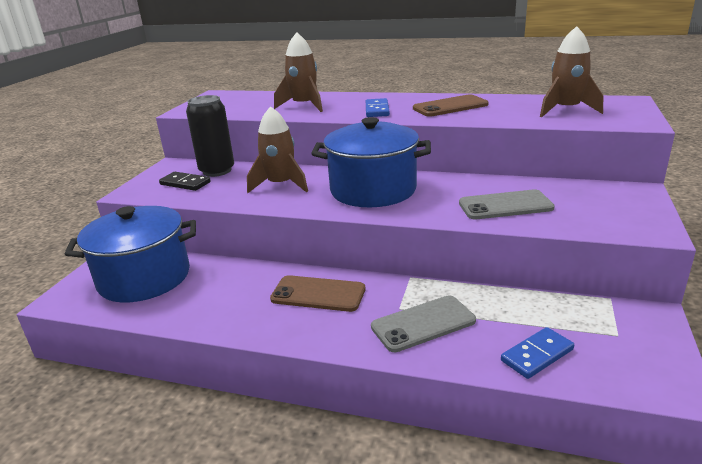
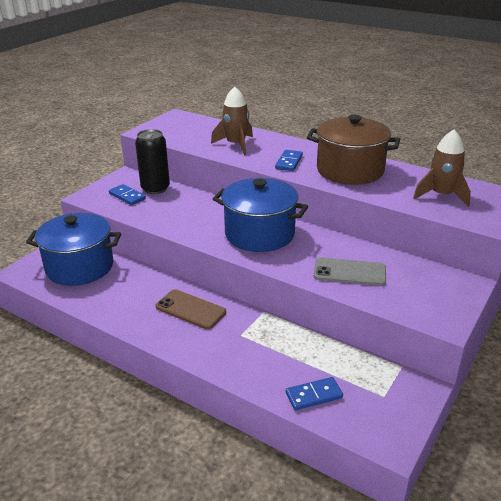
camera: 15 degrees right, 5 degrees up
black domino [159,172,211,191] -> blue domino [109,184,146,205]
brown rocket [247,106,308,193] -> none
grey phone [371,295,476,352] -> none
brown phone [413,94,488,116] -> brown pot [307,115,400,185]

